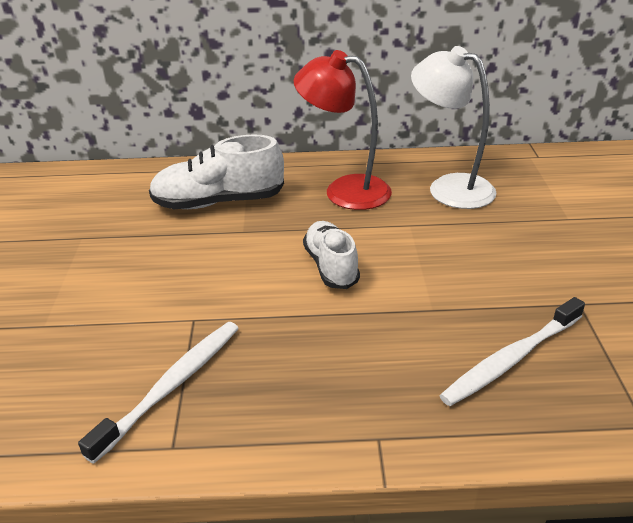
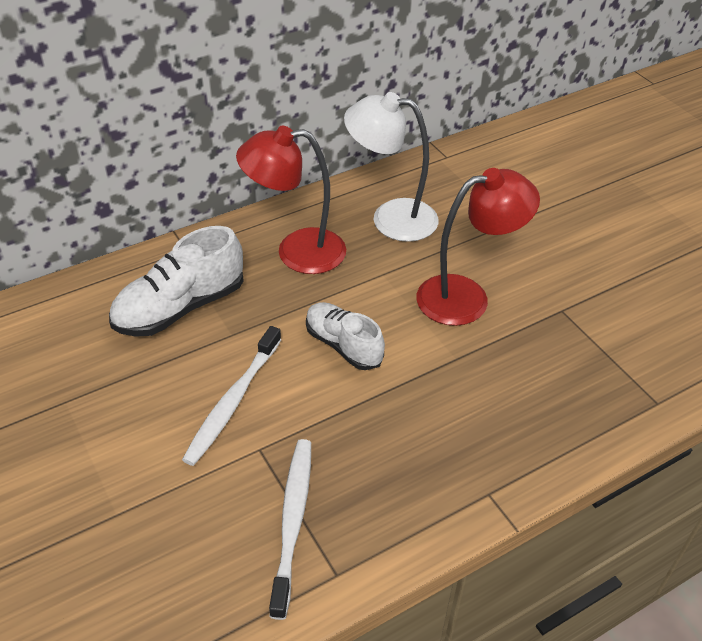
camera: 30 degrees left, 10 degrees up
white toothbrush [439,297,585,406] -> white toothbrush moved to [182,326,282,466]
none -> red lamp [416,168,540,326]

